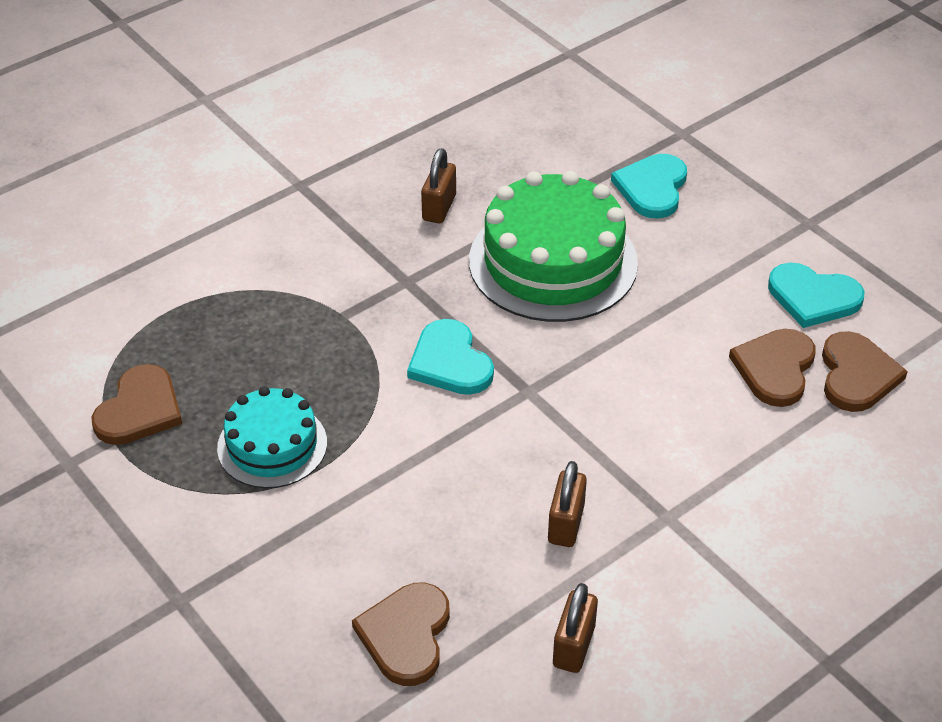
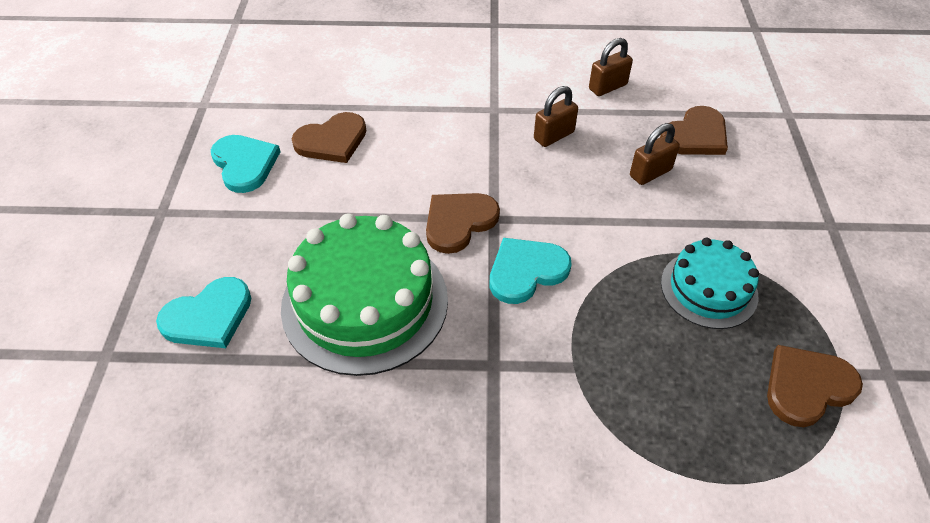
camera: 140 degrees left, 5 degrees up
turquoise heart [407,319,494,395] -> turquoise heart turned 135 degrees counterclockwise [489,238,572,304]
brown padlock [421,148,456,223] -> brown padlock moved to [630,123,680,185]
brown heart [822,331,908,412] -> brown heart moved to [426,193,500,254]

